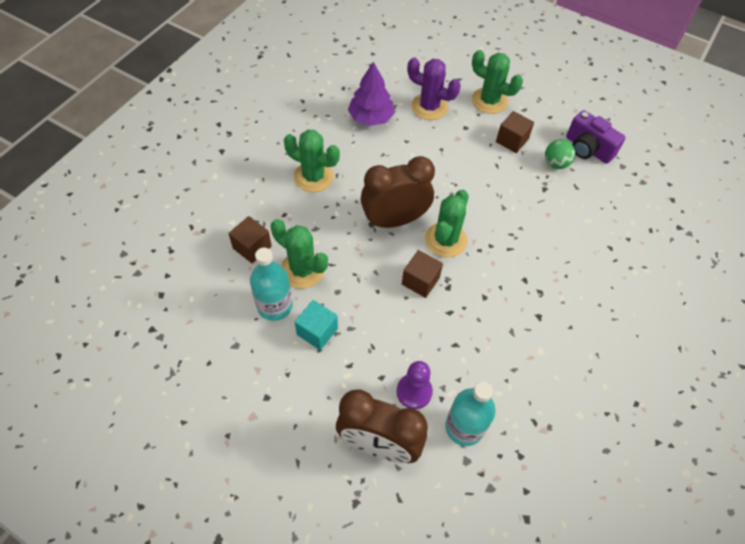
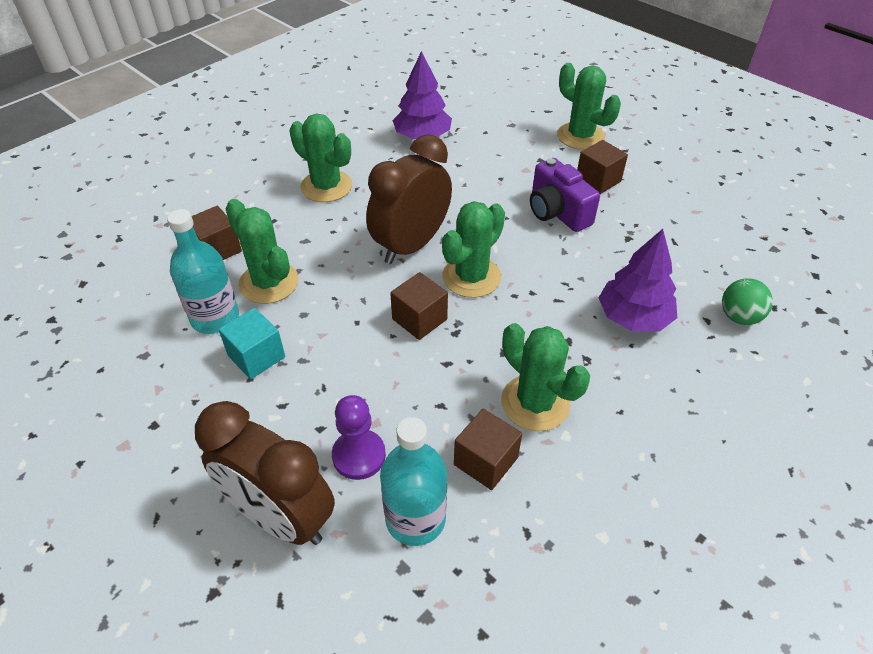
camera: 15 degrees right, 10 degrees down
brown clock [361,156,435,228] -> brown clock turned 45 degrees counterclockwise [366,134,452,264]
purple cactus [407,57,461,120] -> none
green ball [545,139,575,169] -> green ball moved to [722,278,773,325]
purple camera [566,110,626,164] -> purple camera moved to [530,158,600,232]
none -> brown cube [454,409,522,490]
none -> green cactus [501,323,590,431]
none -> purple tree [599,229,677,331]

